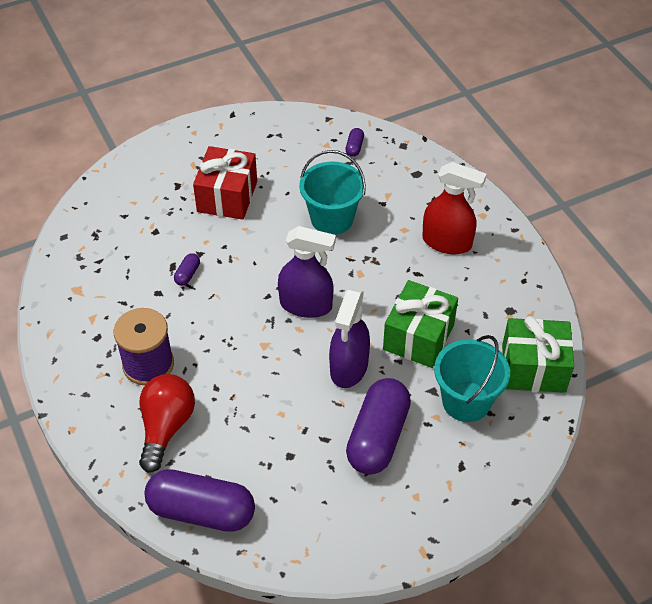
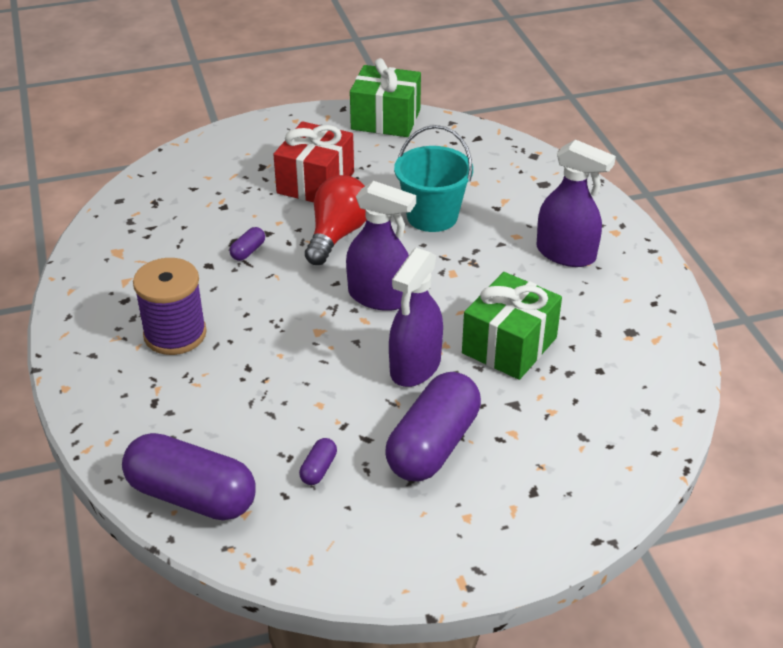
camera: 10 degrees right, 10 degrees down
red light bulb [139,374,195,473] -> red light bulb moved to [305,175,367,265]
purple capsule [345,128,364,157] -> purple capsule moved to [299,438,337,485]
red spray bottle [422,162,486,254] -> purple spray bottle [537,139,616,267]
turquoise bucket [434,335,510,422] -> none
green gift [502,316,574,393] -> green gift moved to [350,58,421,137]

